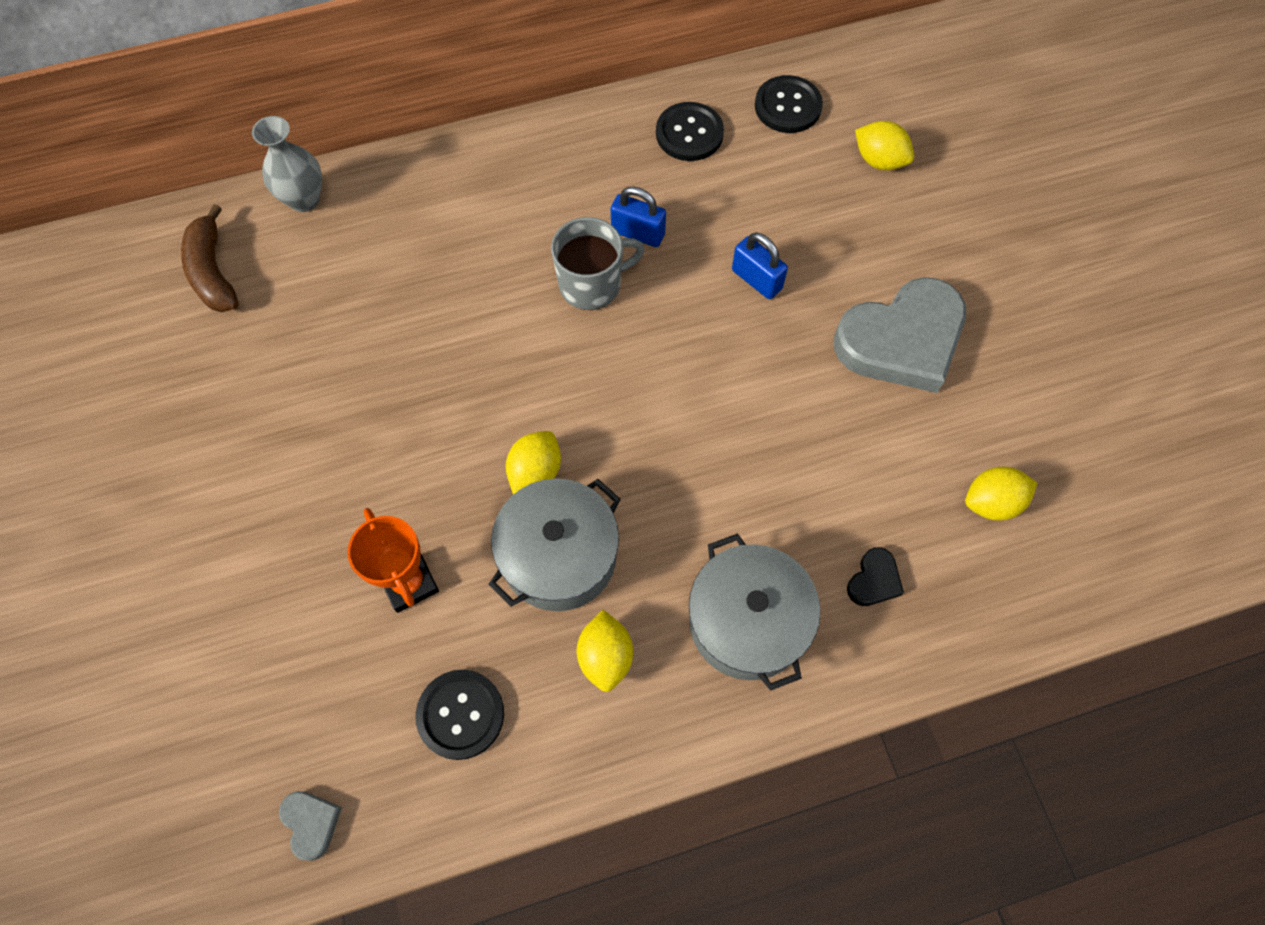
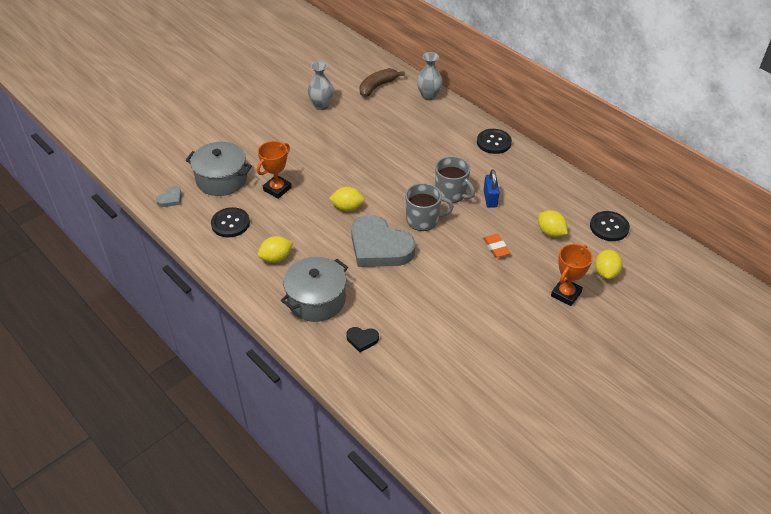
camera: 65 degrees right, 20 degrees down
grey pot [488,478,621,611] -> grey pot moved to [186,142,252,196]
black button [656,102,724,161] -> black button moved to [477,129,512,154]
blue padlock [732,233,788,299] -> orange eraser [483,234,510,258]
grey heart [834,277,966,393] -> grey heart moved to [351,215,415,267]
yellow lemon [965,467,1037,521] -> yellow lemon moved to [538,210,568,237]
none -> grey vase [308,61,334,110]
none -> grey mug [405,183,454,231]
none -> orange trophy [551,244,593,306]

